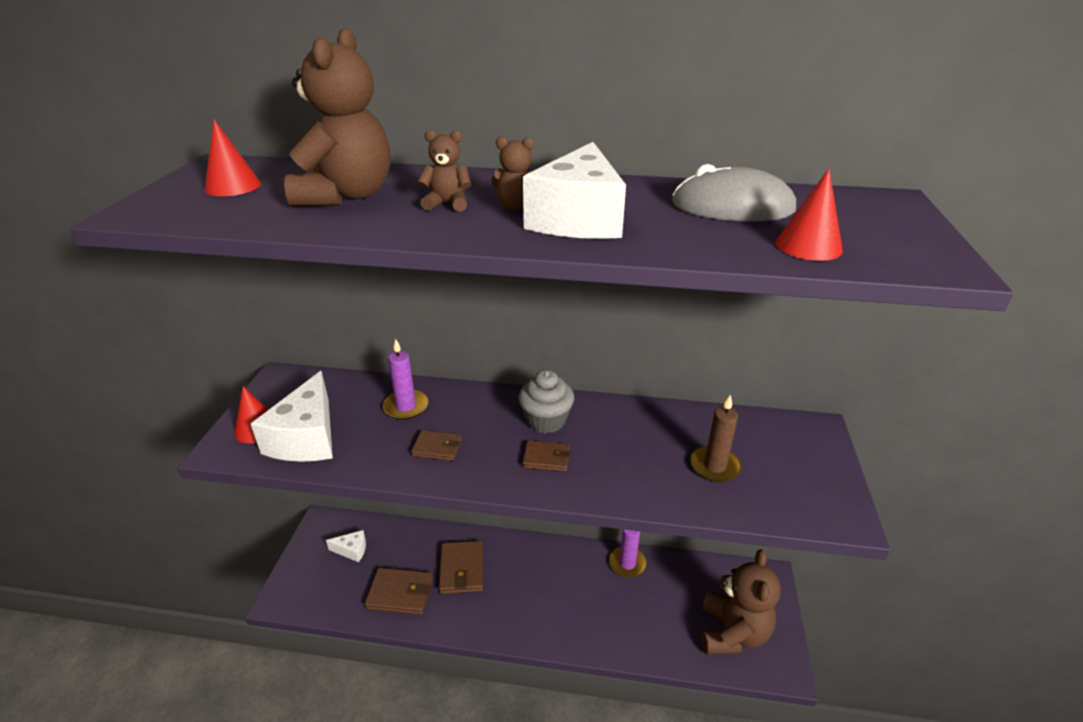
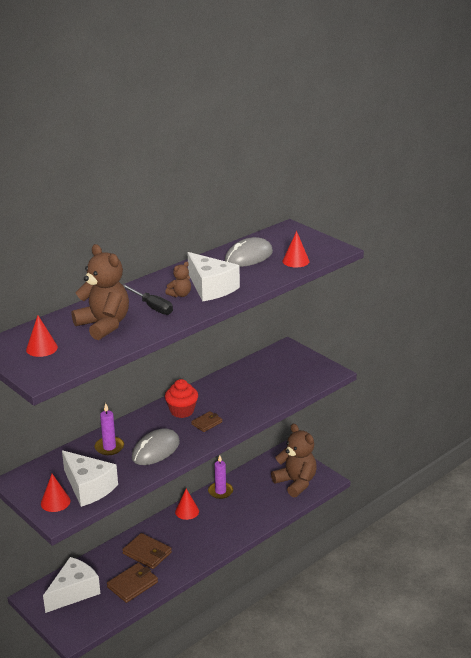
camera: 50 degrees left, 5 degrees down
white cheese [326,530,366,562] -> white cheese [43,557,100,613], size x2.02
brown wallet [411,430,462,461] -> grey mouse [132,428,180,465]
brown teddy bear [417,130,471,212] -> black screwdriver [123,284,173,315]
grey cupcake [518,370,574,434] -> red cupcake [165,379,198,418]
brown candle [690,394,742,482] -> none
none -> red cone [175,489,199,520]

